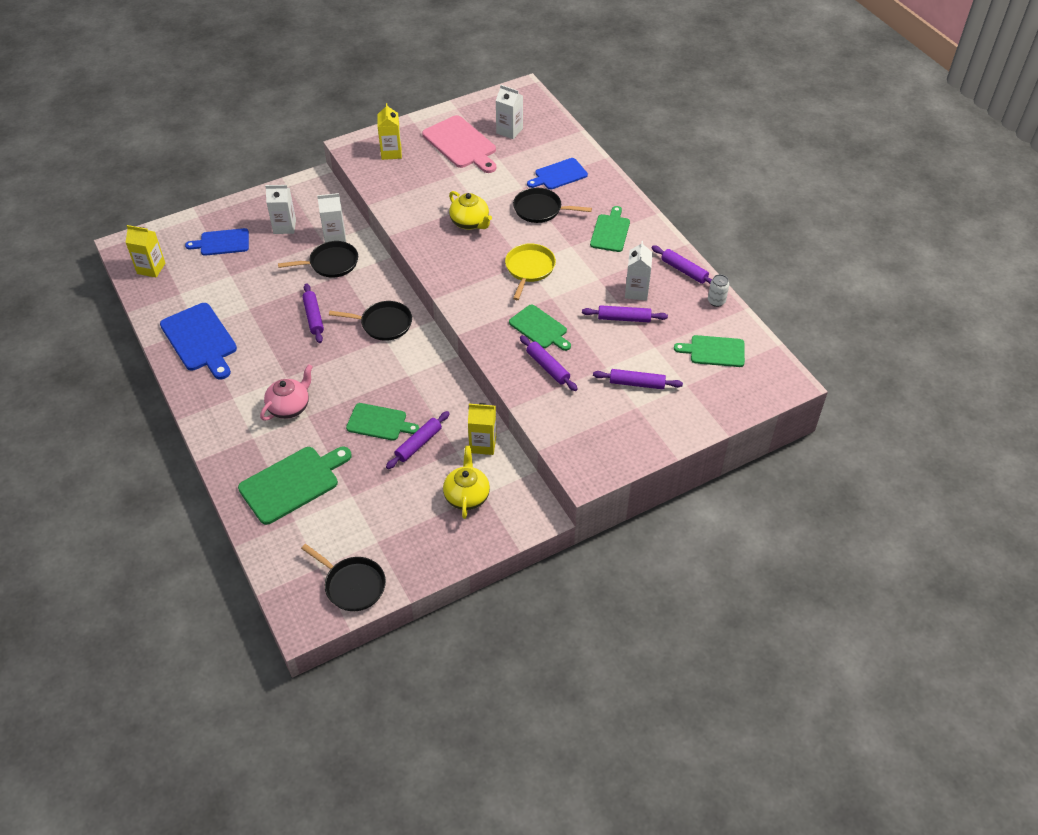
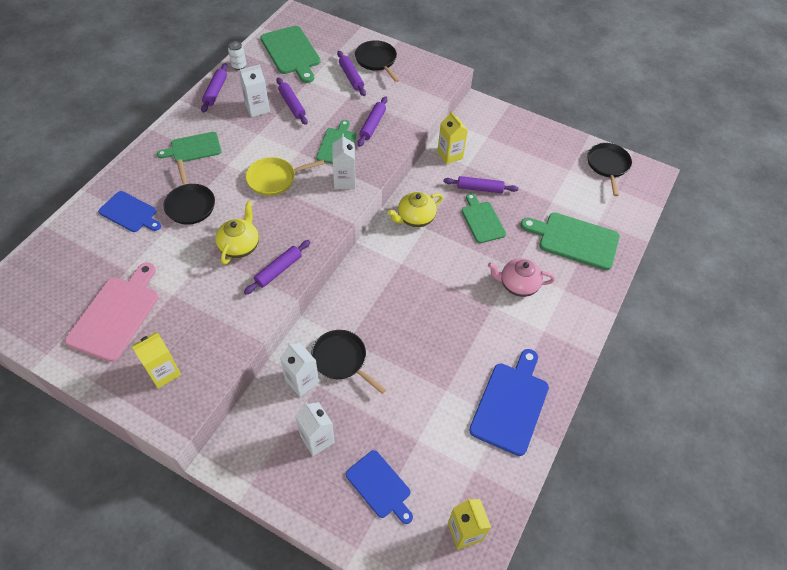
camera: 125 degrees left, 5 degrees up
purple rolling pin [302,283,324,343] -> purple rolling pin moved to [244,240,310,295]
black pan [329,301,412,341] -> black pan moved to [355,40,399,82]
yellow teapot [443,446,490,519] -> yellow teapot moved to [388,192,443,227]
white carton [495,85,523,139] -> white carton moved to [332,134,356,189]
green cutting board [674,335,745,367] -> green cutting board [261,26,320,83], size x1.55

